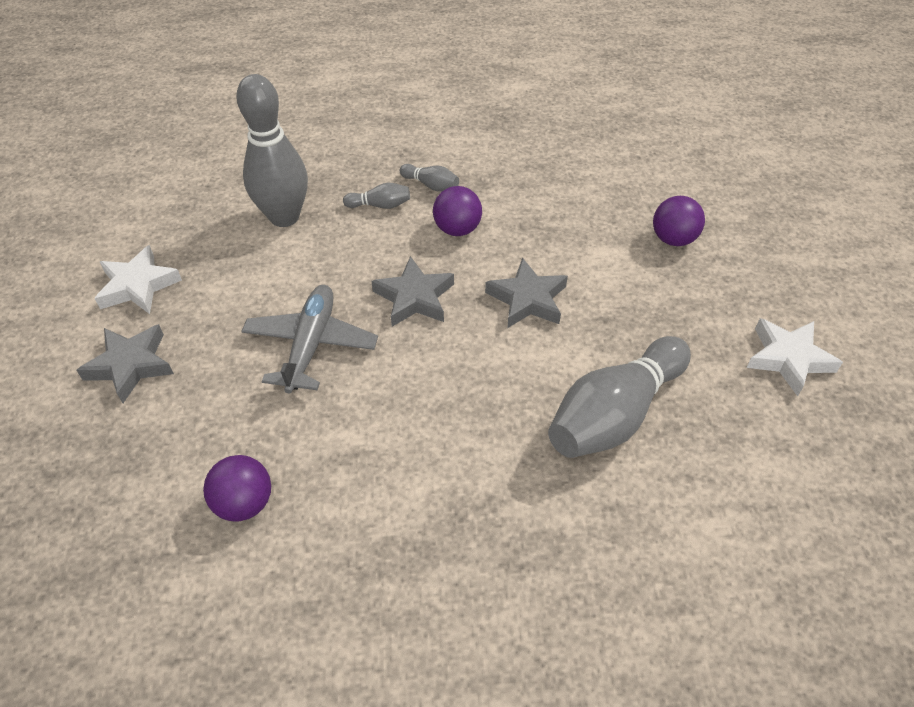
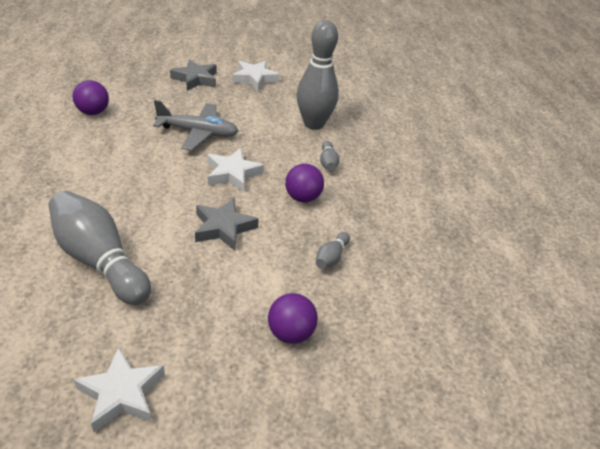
camera: 85 degrees right, 10 degrees down
grey star [372,256,454,327] -> white star [207,148,264,192]
grey bowling pin [400,164,459,192] -> grey bowling pin moved to [316,232,350,269]

